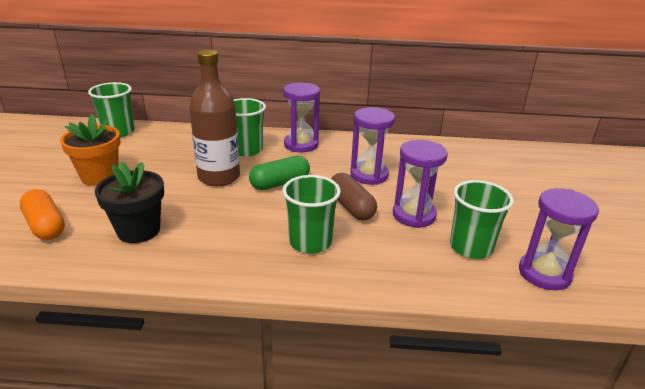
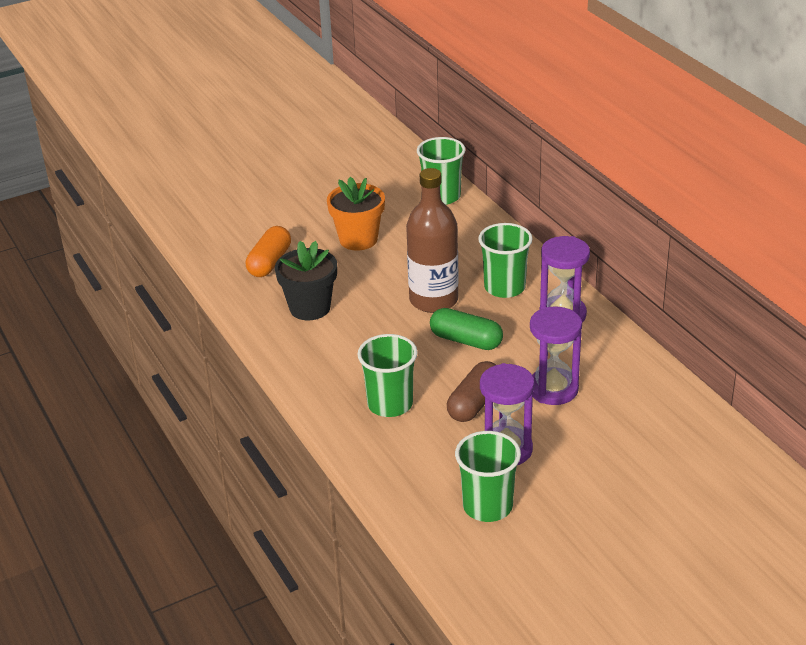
camera: 60 degrees right, 5 degrees up
purple hourglass [519,188,599,290] -> none

